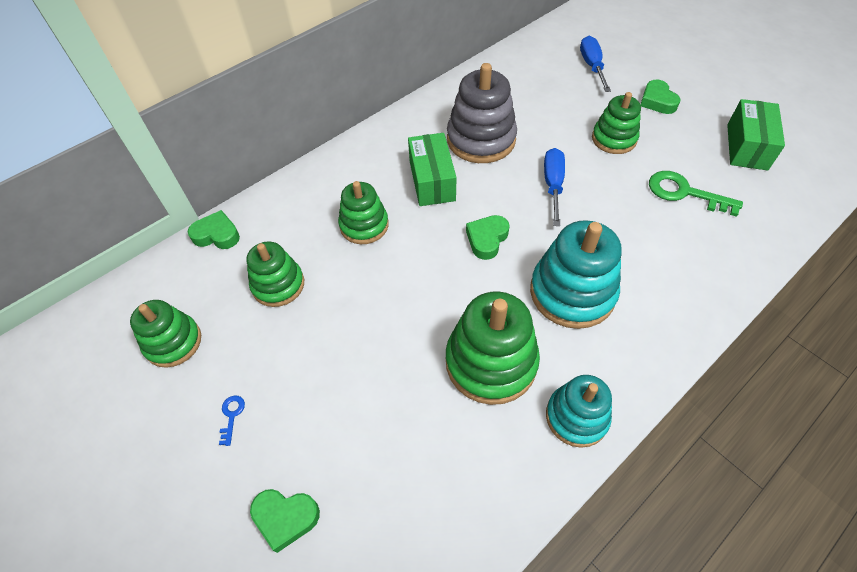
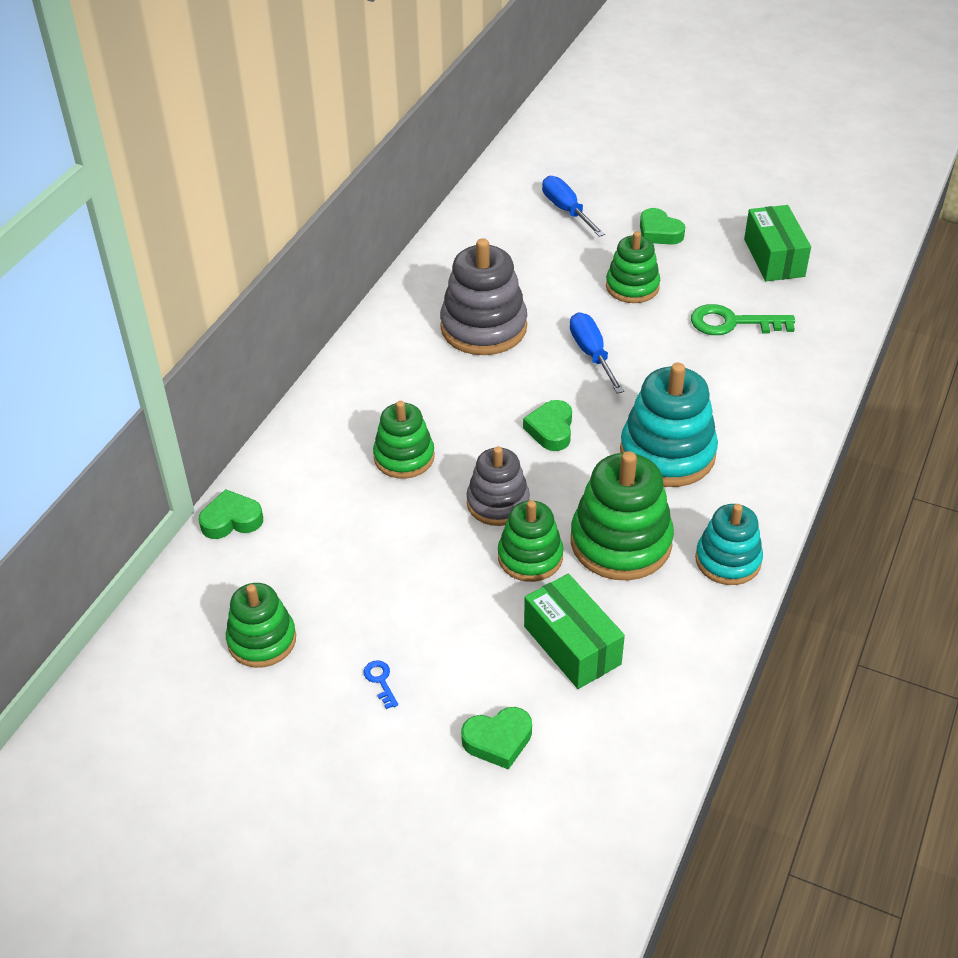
camera: 25 degrees left, 10 degrees down
green stacking toy [247,241,304,307] -> green stacking toy moved to [498,501,563,582]
green box [408,133,457,206] -> green box moved to [524,574,625,689]
none -> grey stacking toy [466,446,530,526]

